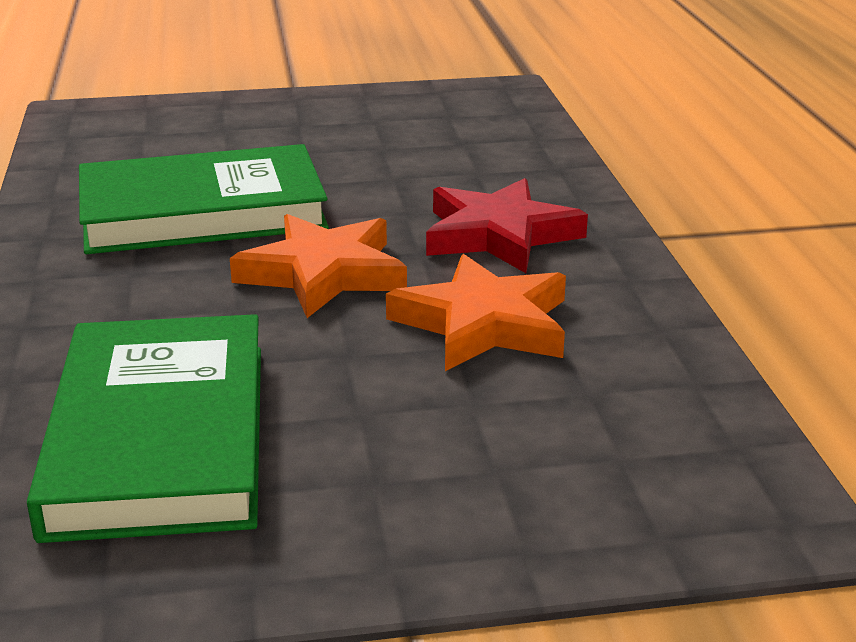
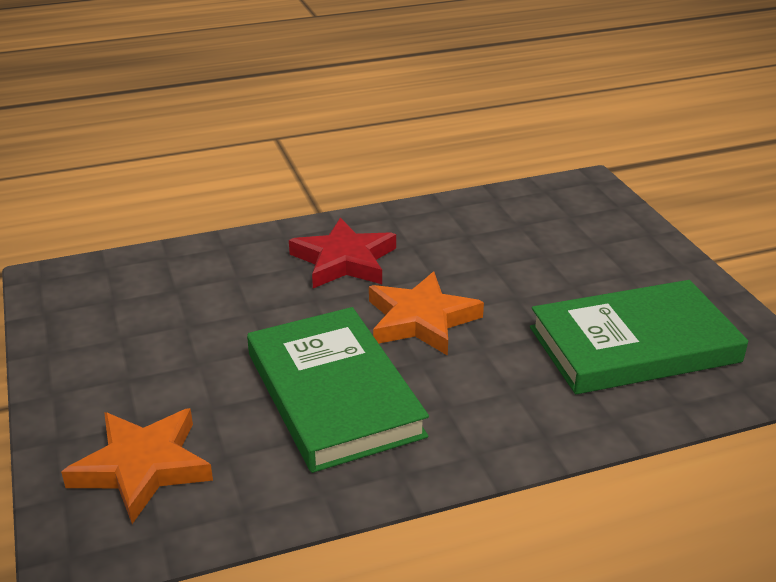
camera: 100 degrees left, 5 degrees up
orange star [386,254,566,371] -> orange star moved to [61,408,213,524]

